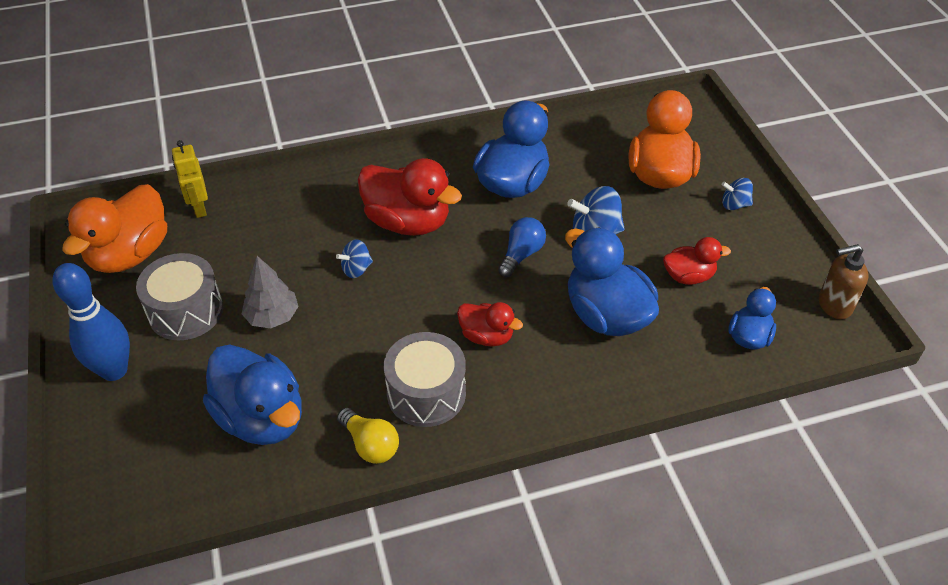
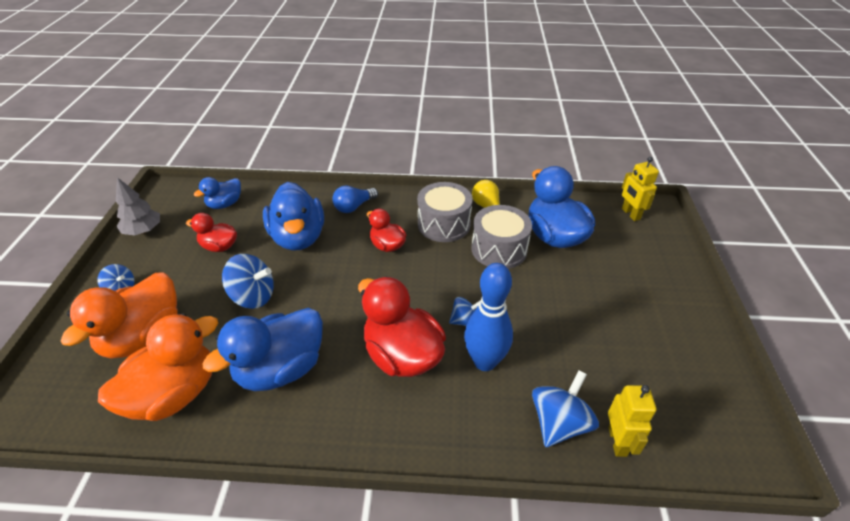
camera: 160 degrees left, 5 degrees down
blue bowling pin [52,263,130,381] -> blue bowling pin moved to [464,263,513,371]
orange duck [62,184,167,273] -> orange duck moved to [98,313,218,421]
grey drum [136,253,223,340] -> grey drum moved to [471,205,532,269]
grey tree [242,256,299,328] -> grey tree moved to [116,177,160,236]
blue light bulb [498,217,546,277] -> blue light bulb moved to [332,185,378,213]
brown soap dispenser [819,244,869,319] -> none
none -> blue spinning top [532,370,599,447]
none -> yellow robot [622,157,659,221]

